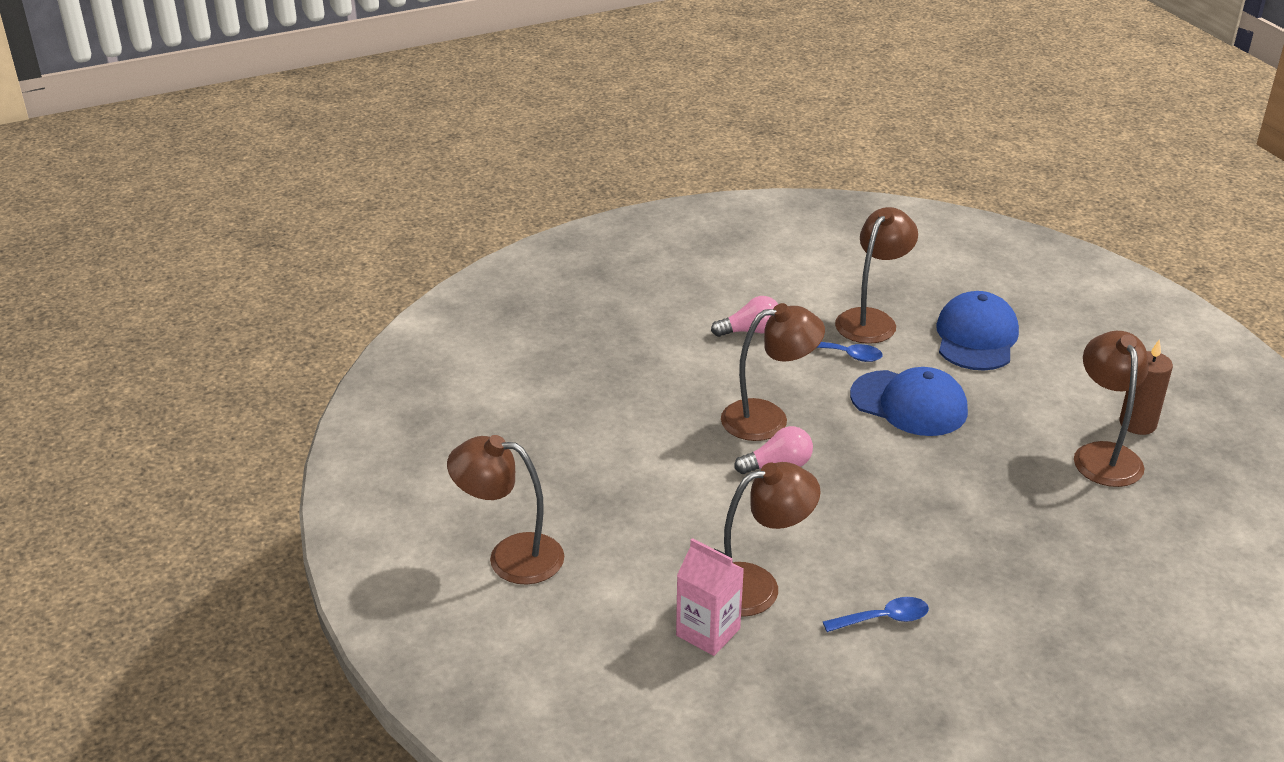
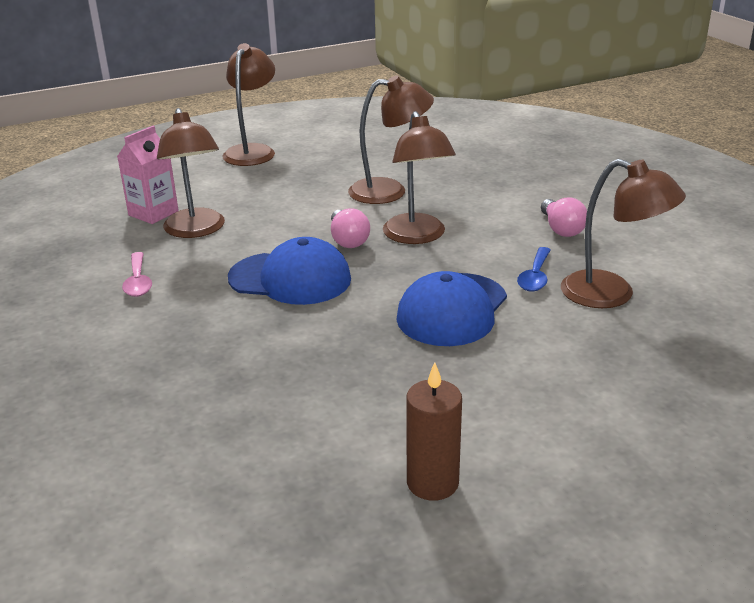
camera: 90 degrees right, 5 degrees down
blue spoon [823,597,929,632] -> pink spoon [122,252,152,297]
blue cap [936,291,1019,370] -> blue cap moved to [228,237,351,305]
brown lamp [1074,331,1149,487] -> brown lamp moved to [348,76,434,204]

